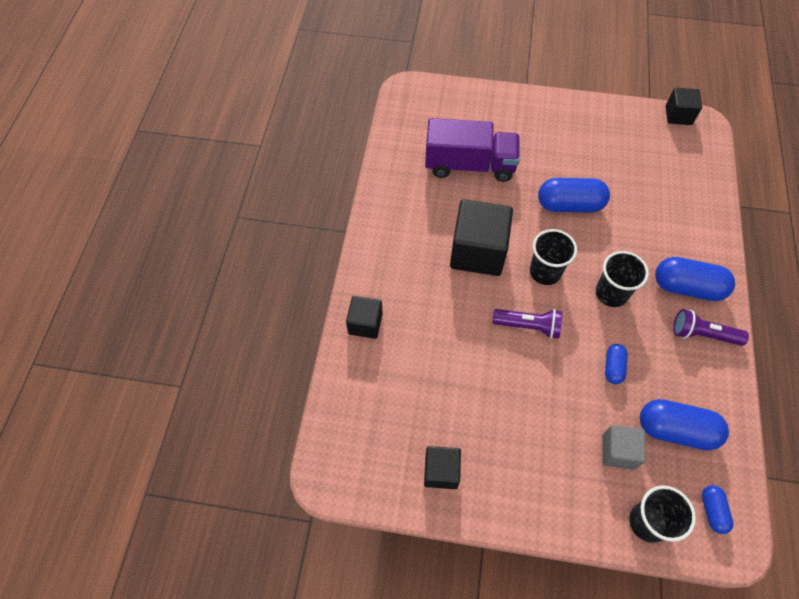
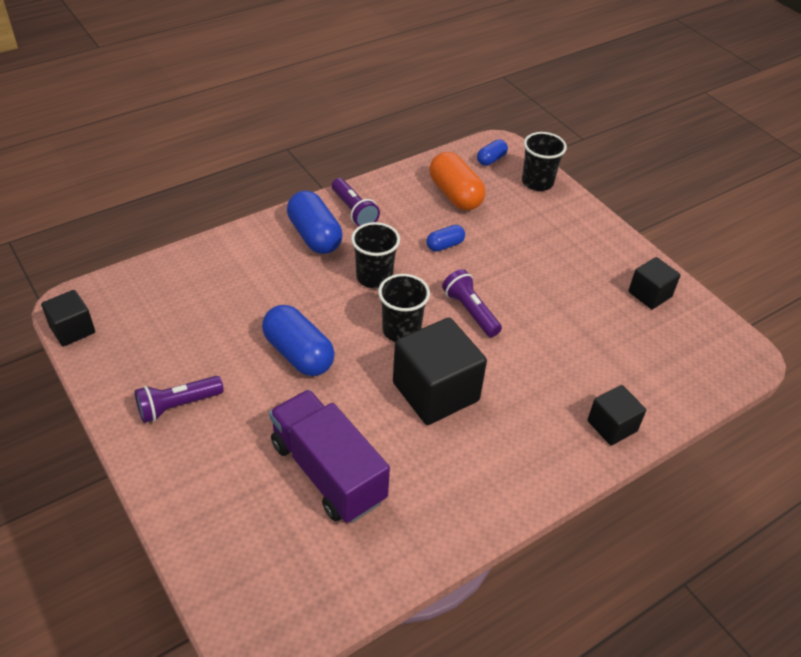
camera: 135 degrees left, 15 degrees down
grey cube [602,425,646,470] -> none
blue capsule [640,399,729,451] -> orange capsule [429,152,486,211]
none -> purple flashlight [135,376,224,423]

